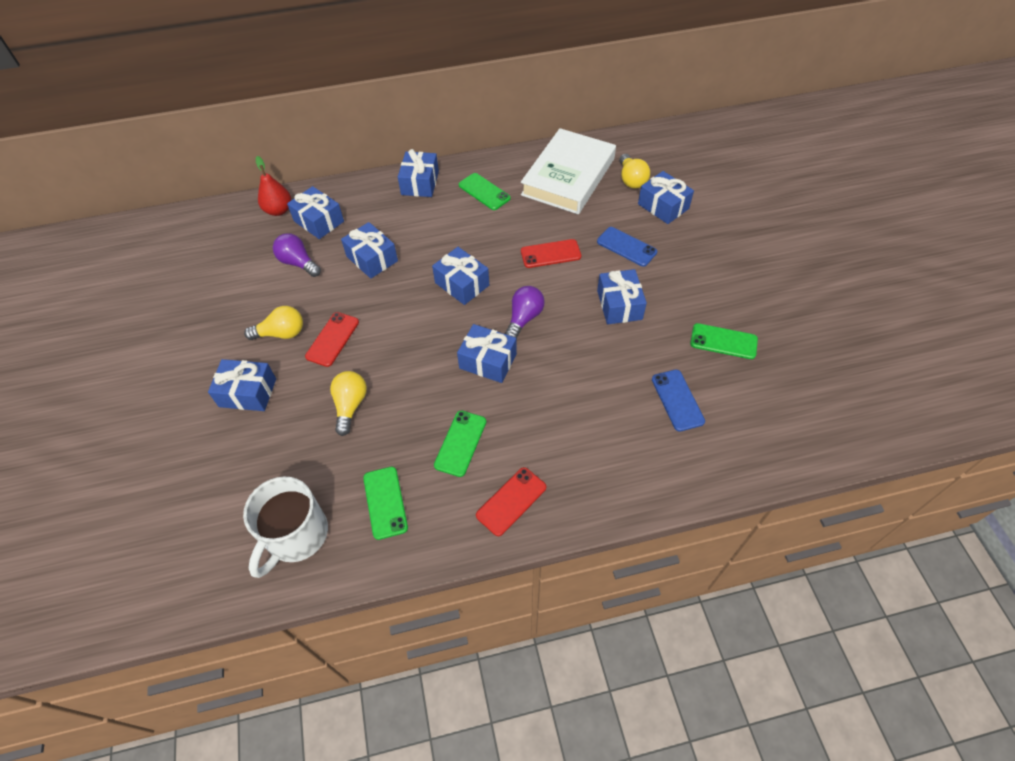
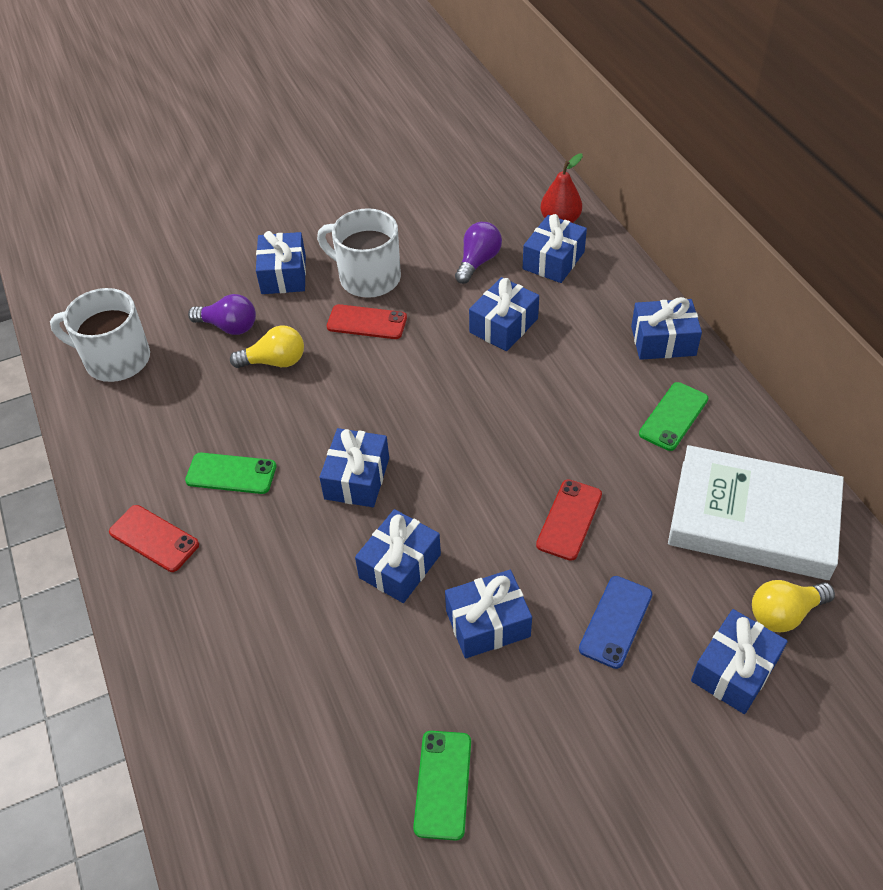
camera: 80 degrees right, 5 degrees down
yellow light bulb [244,306,303,340] -> white mug [317,208,401,298]
green phone [363,467,408,540] -> none
blue gift [432,247,489,305] -> blue gift moved to [355,509,441,603]
purple light bulb [505,286,545,339] -> purple light bulb moved to [188,294,256,335]
red phone [521,239,581,268] -> red phone turned 45 degrees clockwise [536,479,602,561]
blue phone [652,369,705,432] -> none

